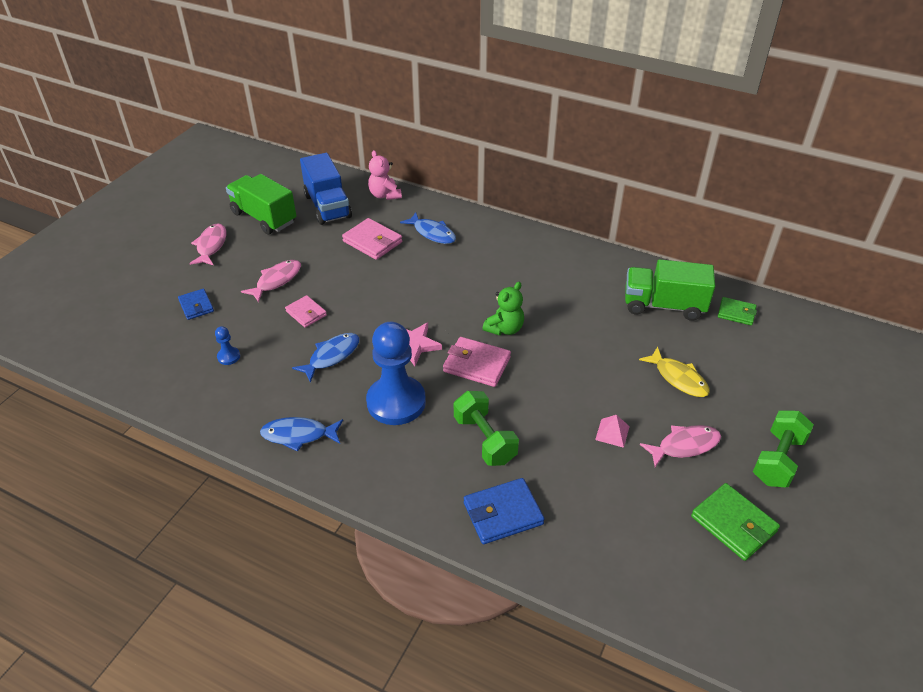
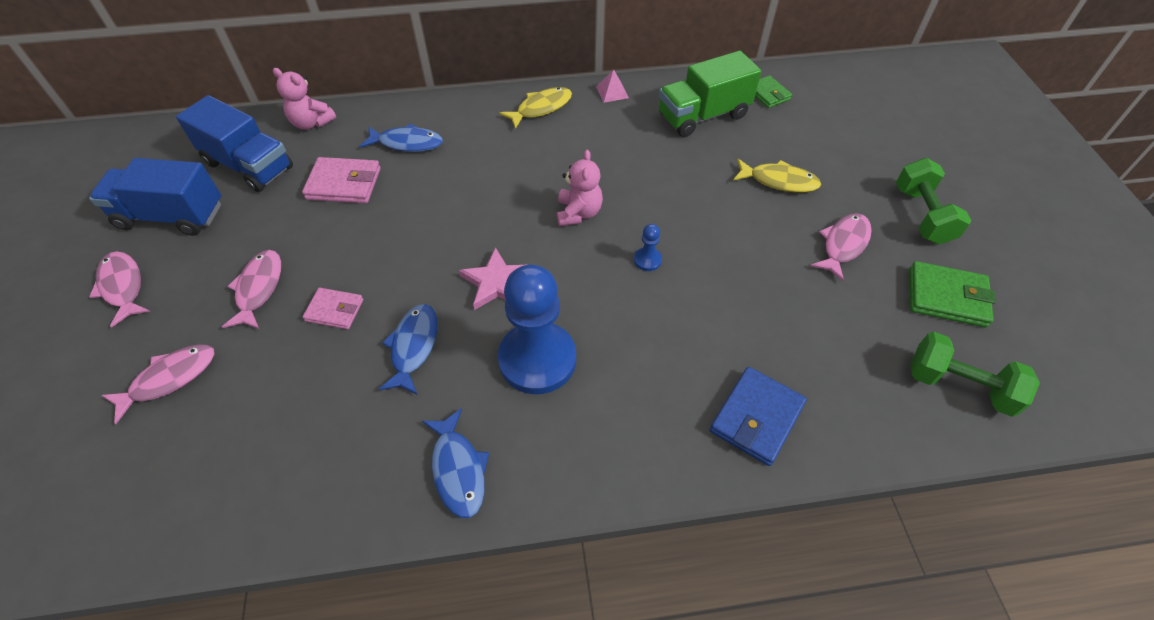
camera: 35 degrees left, 10 degrees up
blue wallet [178,289,214,320] -> pink fish [101,344,215,424]
blue pawn [215,326,240,365] -> blue pawn moved to [634,224,662,271]
green truck [226,174,296,234] -> blue truck [89,158,221,236]
blue fish [260,417,343,452] -> blue fish turned 75 degrees counterclockwise [422,408,489,518]
pink wallet [443,337,511,387] -> none
green dumbbell [454,391,519,466] -> green dumbbell moved to [911,332,1040,417]
green teddy bear [482,282,524,336] -> pink teddy bear [557,150,603,226]
pink pyramid [595,415,630,448] -> pink pyramid moved to [596,69,629,103]
green wallet [718,297,757,325] -> green wallet turned 75 degrees clockwise [755,75,792,108]
none -> yellow fish [499,87,572,129]

